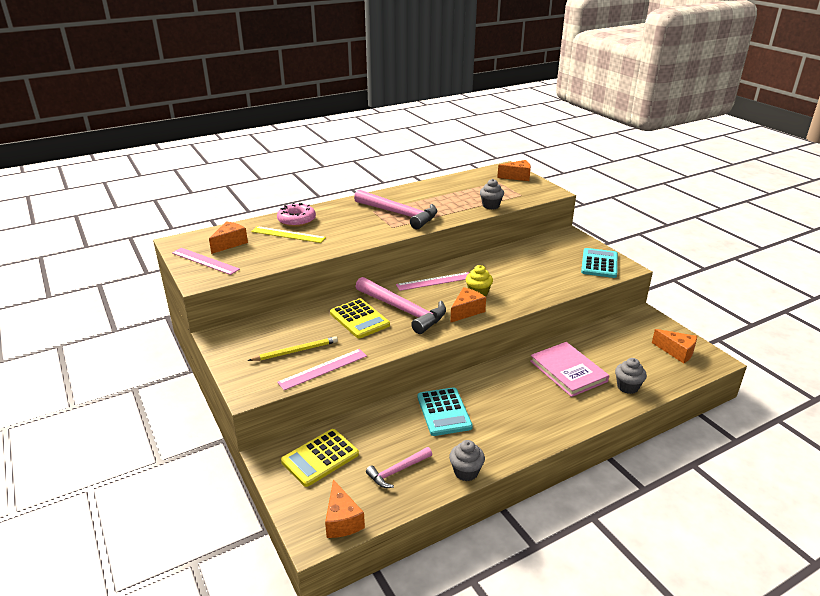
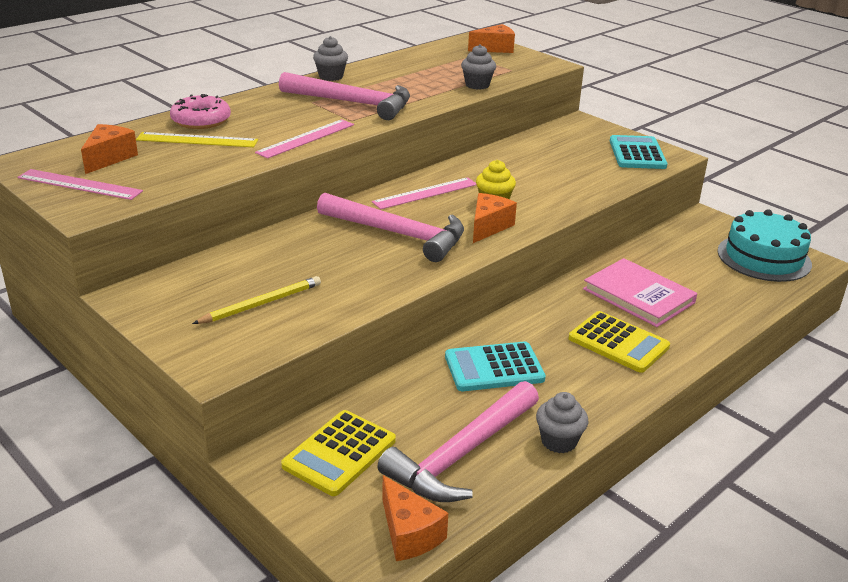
camera: 15 degrees left, 0 degrees up
pink ruler [277,349,367,390] -> pink ruler moved to [255,119,354,159]
yellow calculator [330,299,390,338] -> yellow calculator moved to [569,311,670,373]
pink hammer [366,447,432,488] -> pink hammer [377,381,539,502], size x1.88
turquoise calculator [417,387,473,436] -> turquoise calculator turned 105 degrees clockwise [445,342,546,391]
grey cupcake [615,358,647,394] -> grey cupcake moved to [313,36,348,81]
orange cheese [652,329,697,363] -> turquoise cake [717,210,812,282]

